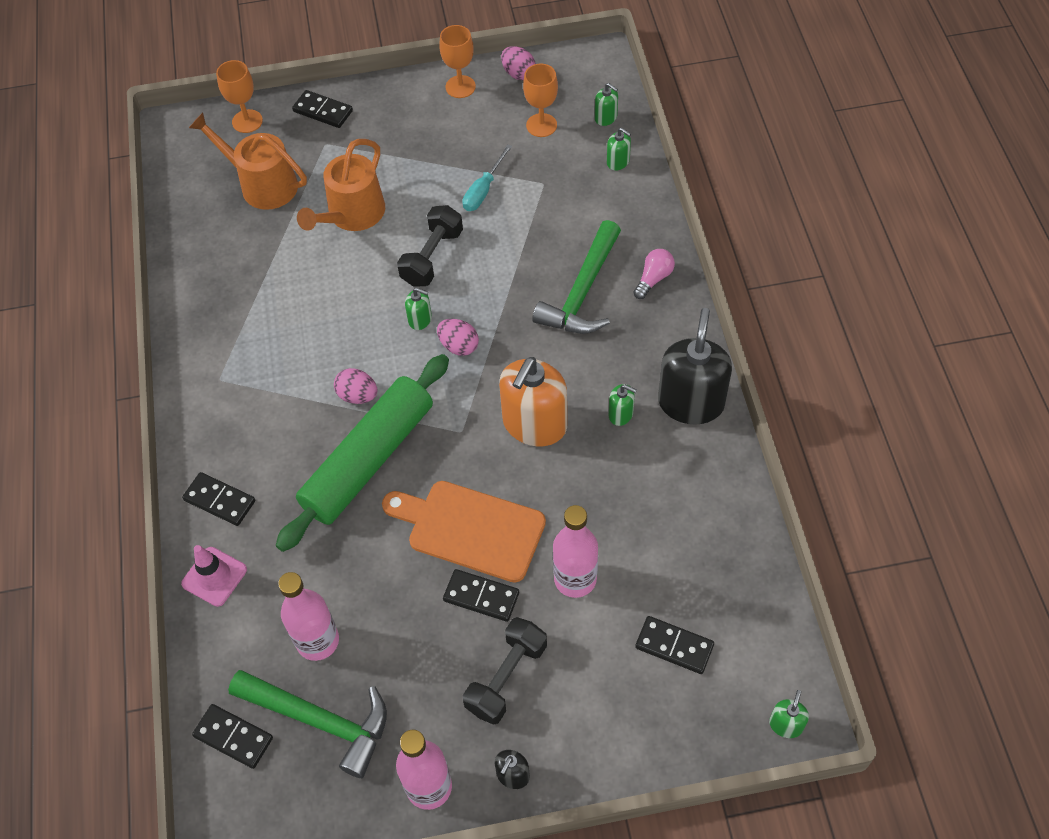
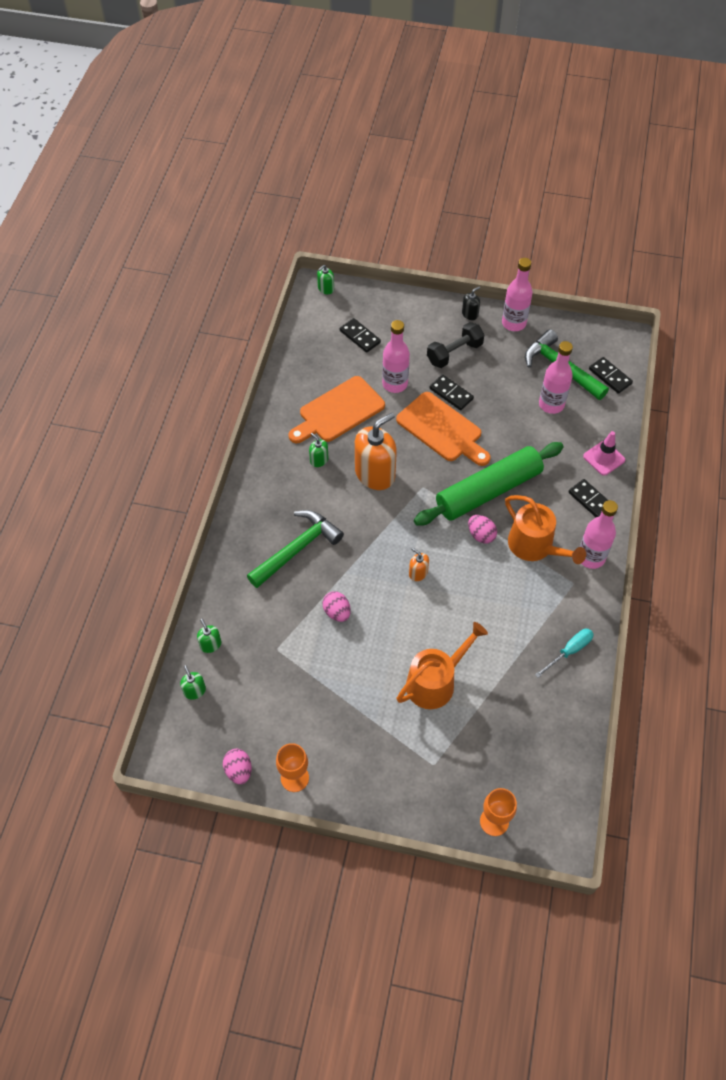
camera: 160 degrees left, 0 degrees up
orange watering can [189,112,307,210] -> orange watering can moved to [505,495,586,564]
black domino [292,90,353,128] -> none
black dumbbell [397,205,463,287] -> none
green soap dispenser [405,288,432,330] -> orange soap dispenser [409,548,429,581]
pink egg [437,319,479,356] -> pink egg moved to [322,591,351,622]
turquoise screwdriver [462,144,512,211] -> turquoise screwdriver moved to [535,629,594,678]
orange goblet [523,64,558,137] -> none
pink light bulb [633,249,675,299] -> none
black soap dispenser [658,308,732,424] -> none
none -> orange cutting board [289,376,385,443]
none -> pink bottle [580,500,618,569]

